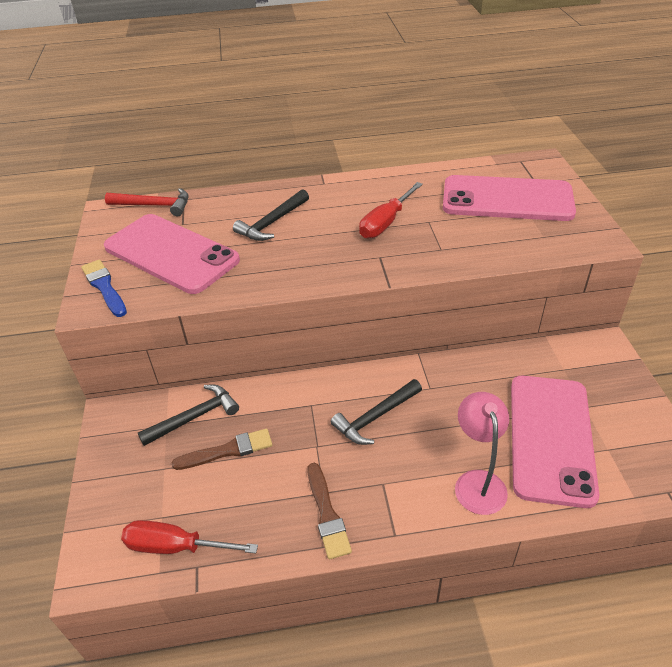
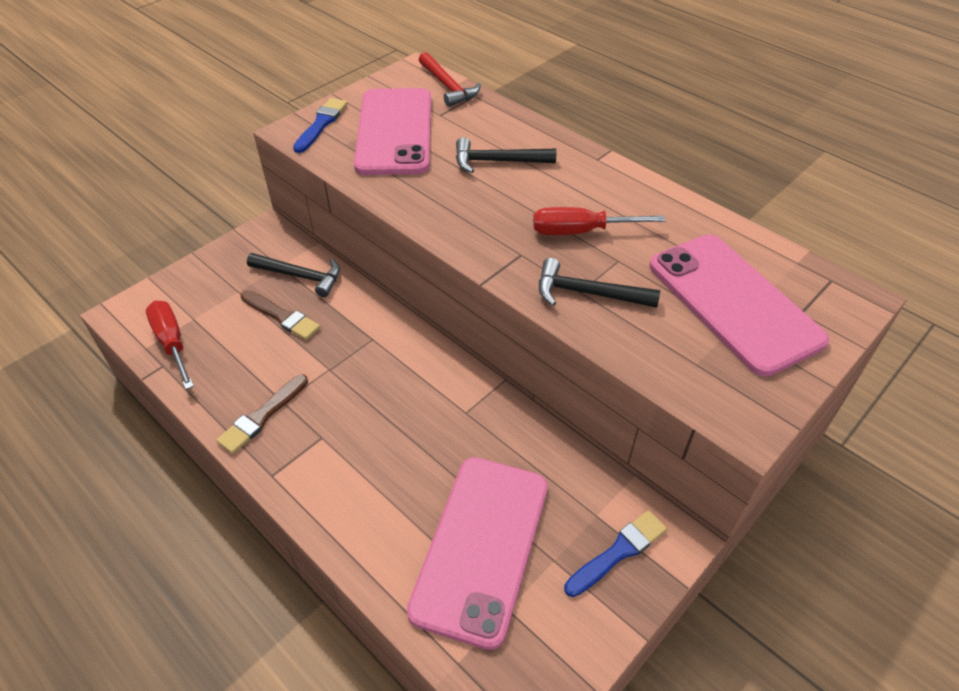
camera: 50 degrees right, 5 degrees up
black hammer [331,379,422,445] -> black hammer moved to [539,258,660,308]
pink lamp [455,392,509,515] -> none
pink phone [511,376,599,508] -> pink phone turned 45 degrees counterclockwise [407,457,548,650]
none -> blue brush [564,510,667,597]

